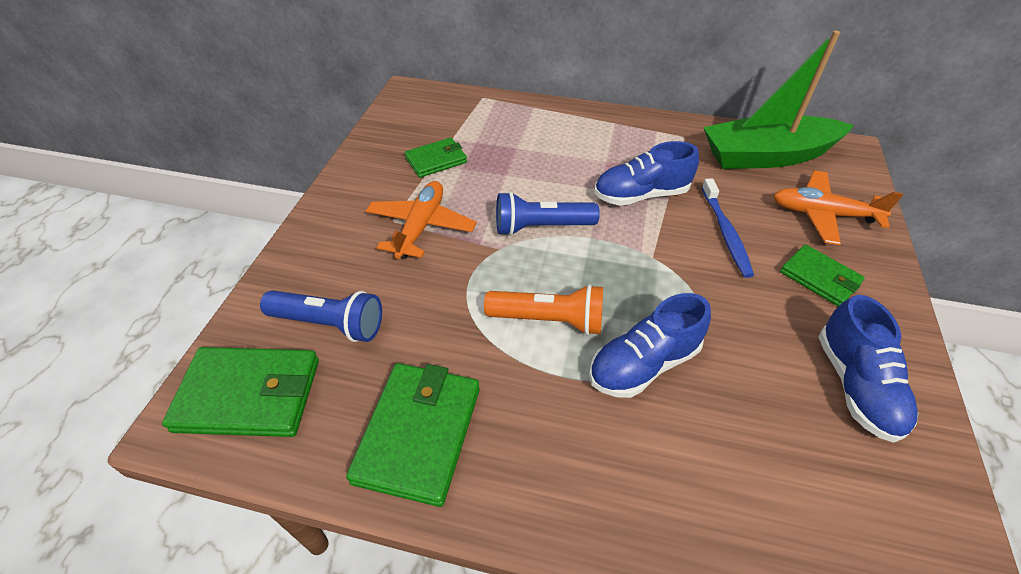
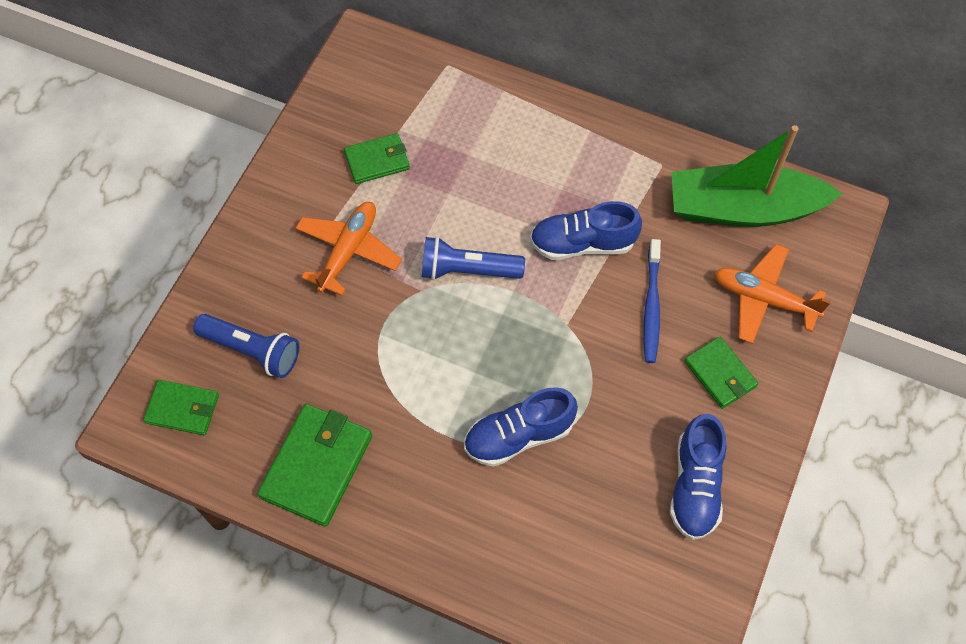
camera: 10 degrees right, 15 degrees up
green wallet [162,347,319,437] -> green wallet [144,380,219,435], size x0.62
orange flashlight [484,284,603,335] -> none

